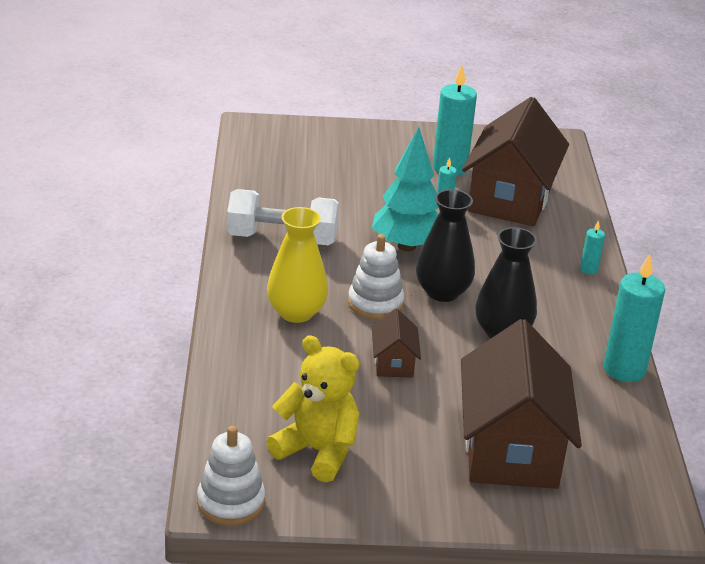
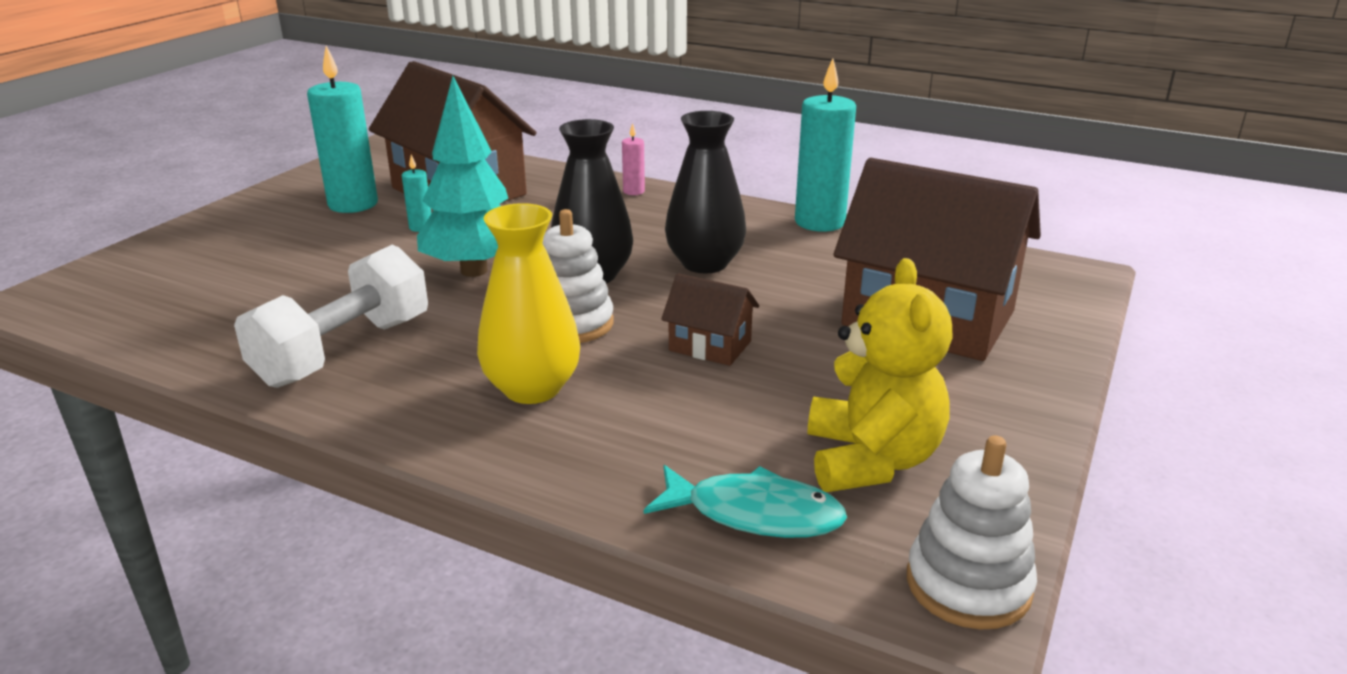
camera: 60 degrees left, 5 degrees down
yellow teddy bear [266,335,360,482] -> yellow teddy bear turned 120 degrees clockwise [808,258,953,492]
turquoise candle [580,220,605,275] -> pink candle [622,123,645,195]
none -> turquoise fish [644,465,847,538]

